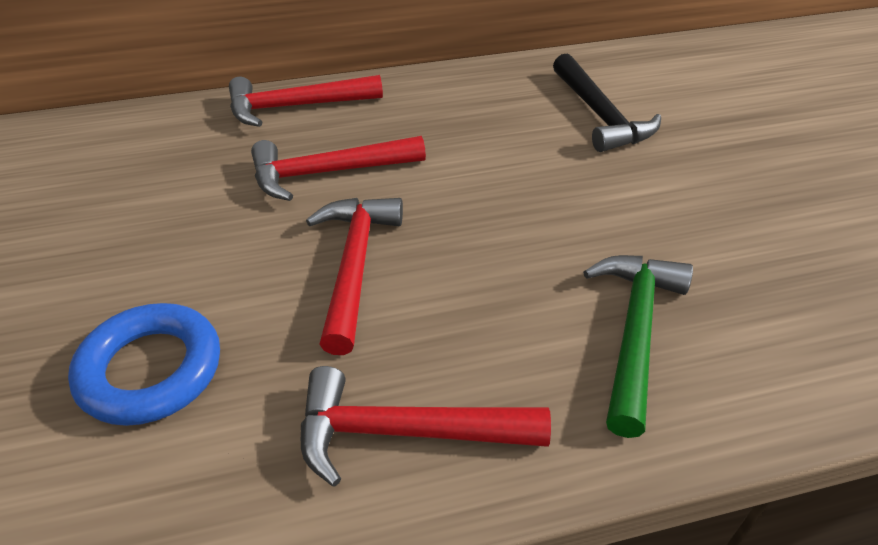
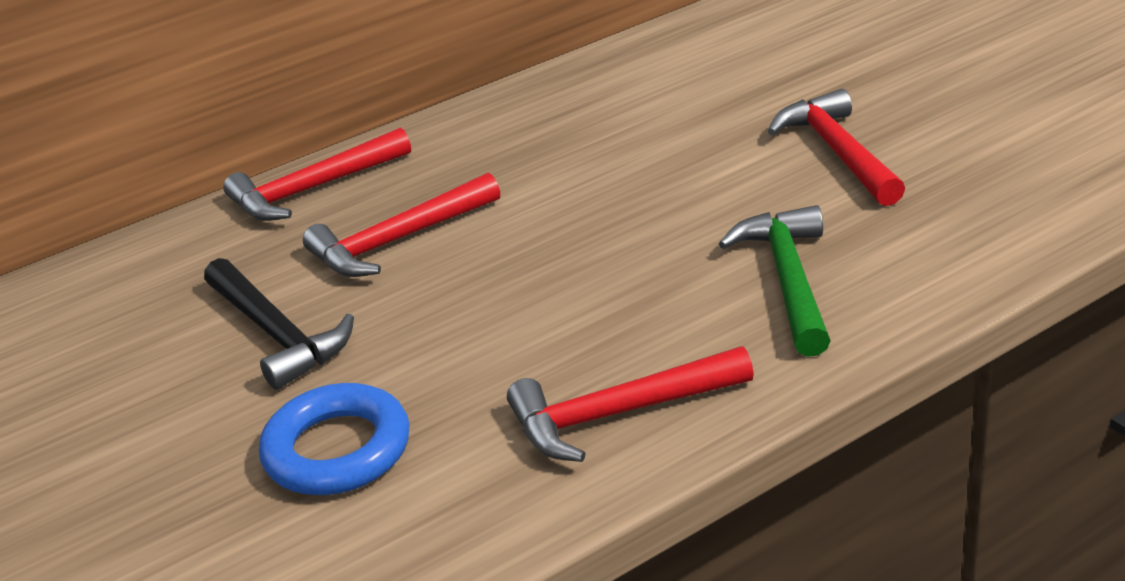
camera: 15 degrees left, 10 degrees down
red hammer [306,198,403,355] -> red hammer moved to [768,89,905,206]
black hammer [553,53,661,152] -> black hammer moved to [204,258,354,390]

